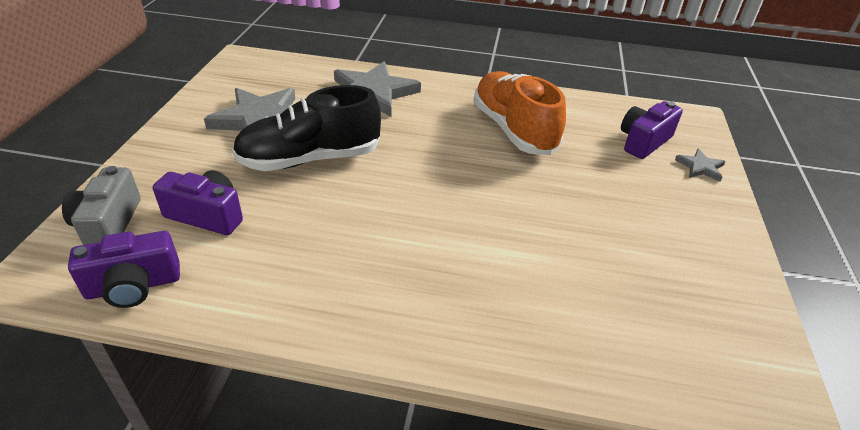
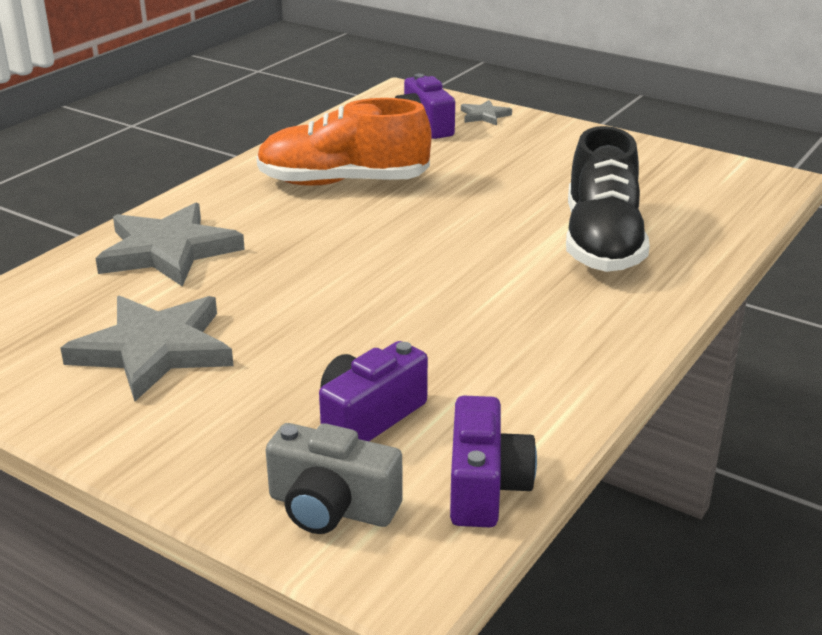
camera: 65 degrees left, 10 degrees down
black shoe [232,85,381,171] -> black shoe moved to [566,126,650,272]

